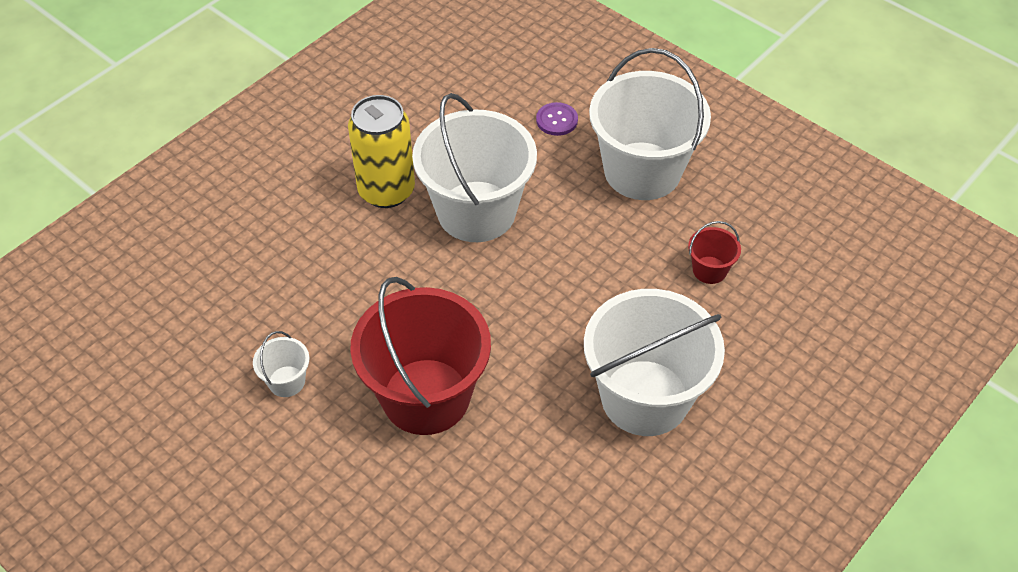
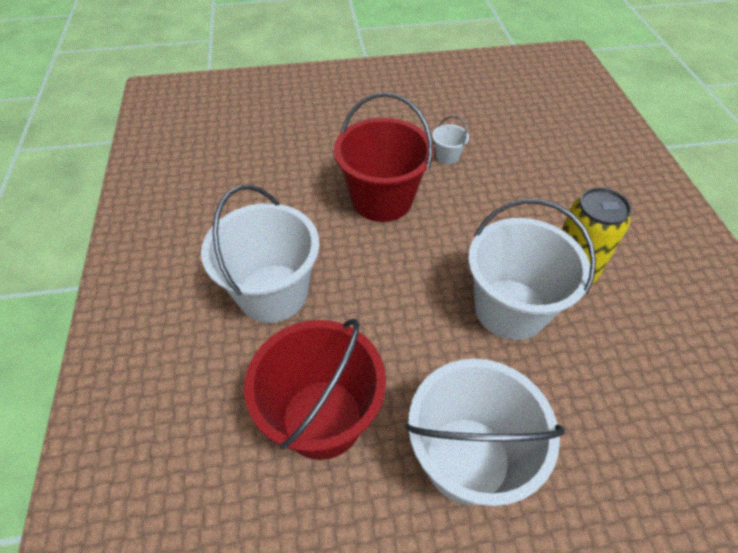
camera: 130 degrees right, 0 degrees up
purple button [536,102,578,136] -> none
red bucket [688,221,741,284] -> red bucket [244,319,386,460], size x2.38

